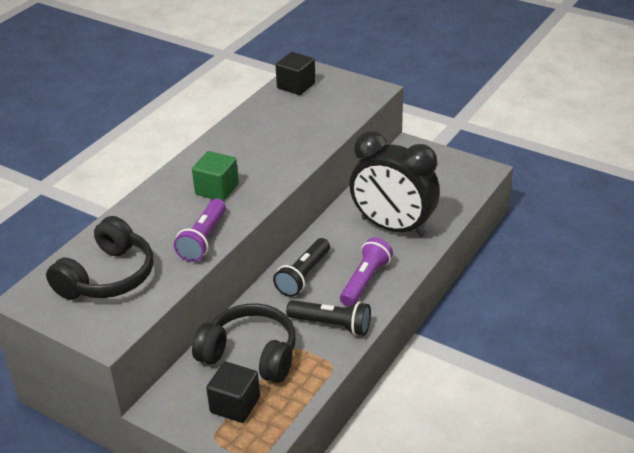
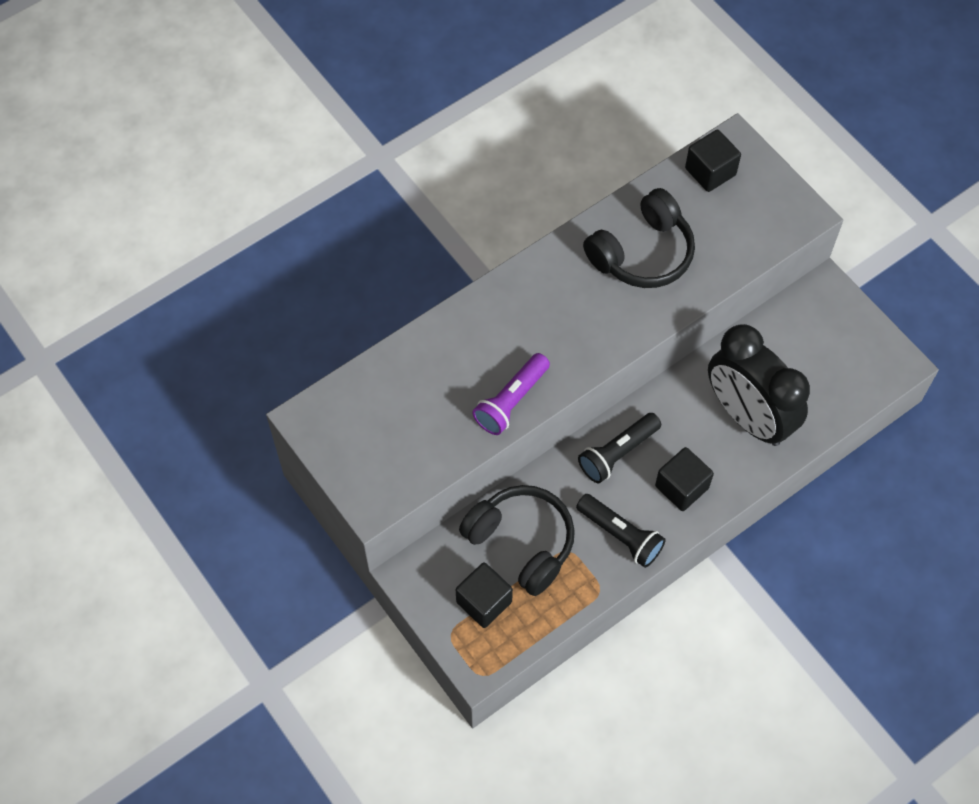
camera: 20 degrees right, 25 degrees up
black headphones [46,216,153,300] -> black headphones moved to [583,188,695,288]
green cube [192,151,239,201] -> none
purple flashlight [340,237,393,306] -> black cube [655,447,714,511]

